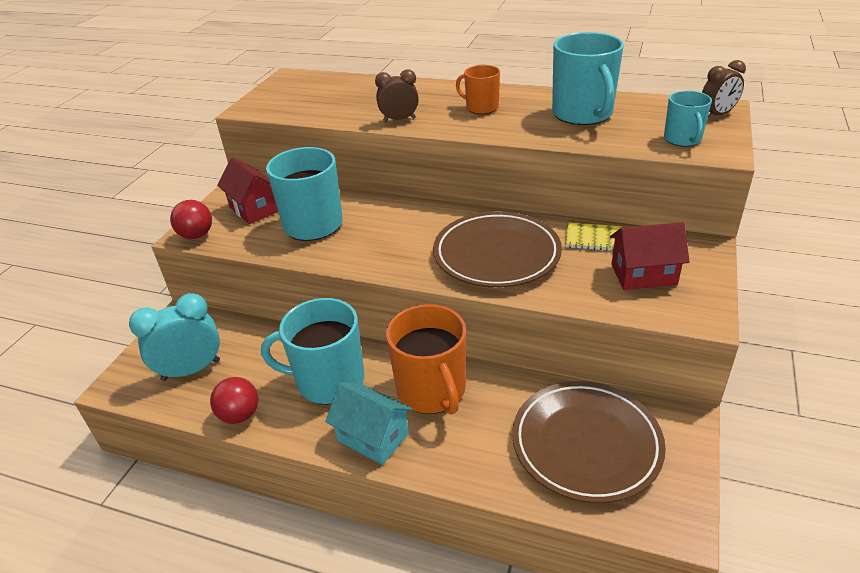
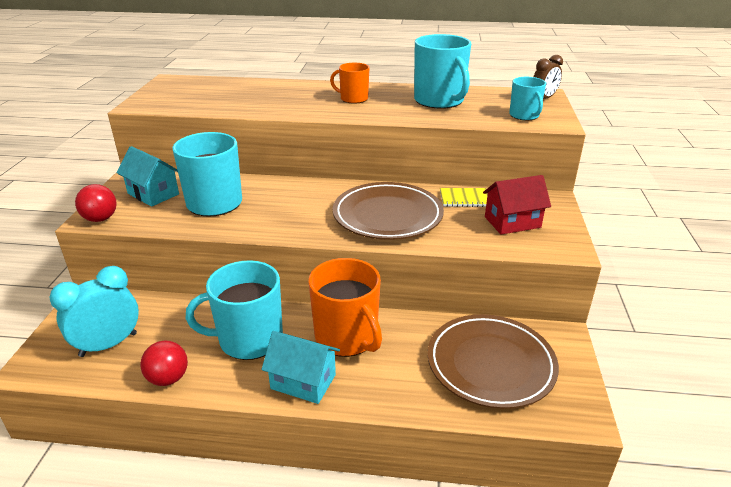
camera: 15 degrees left, 5 degrees down
red house [217,157,278,224] -> turquoise house [116,146,179,207]
brown clock [375,69,419,122] -> none

